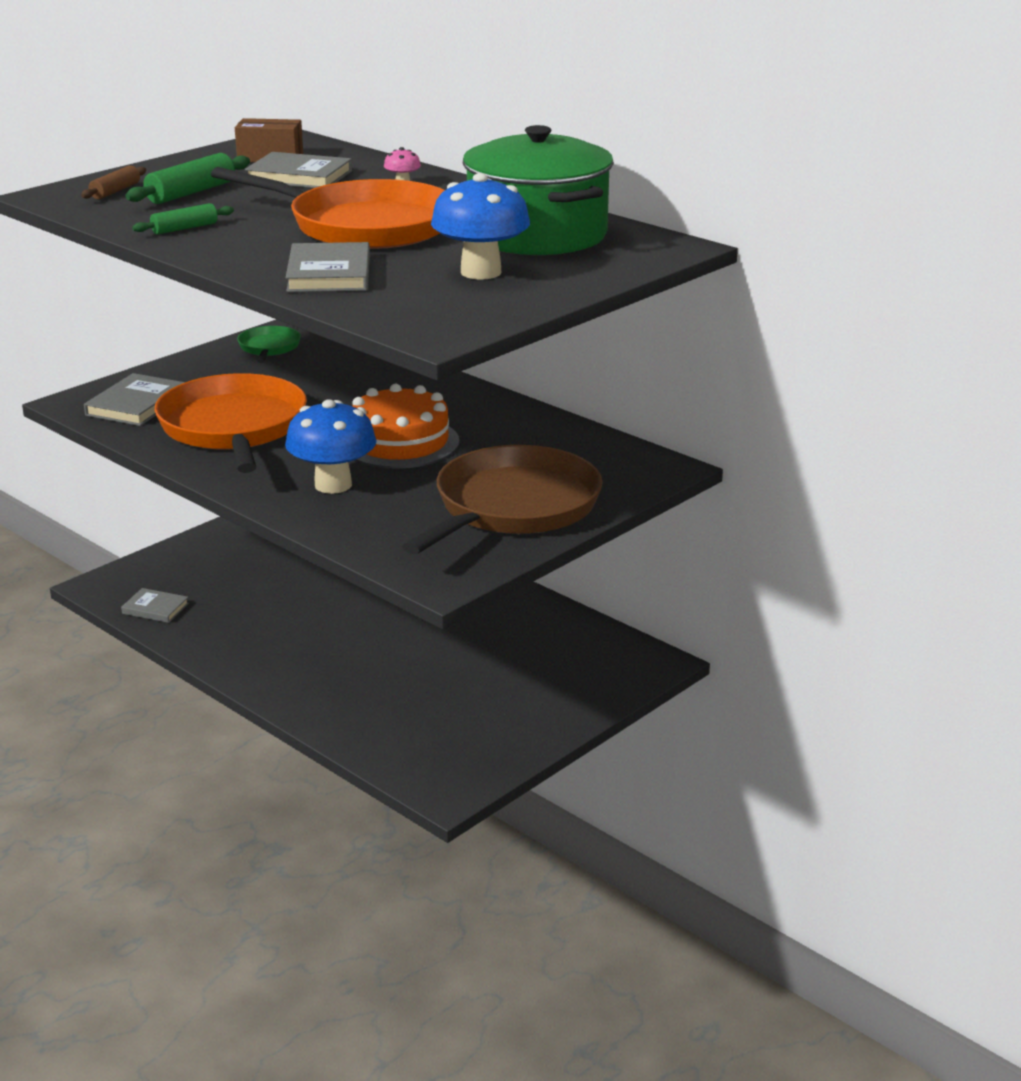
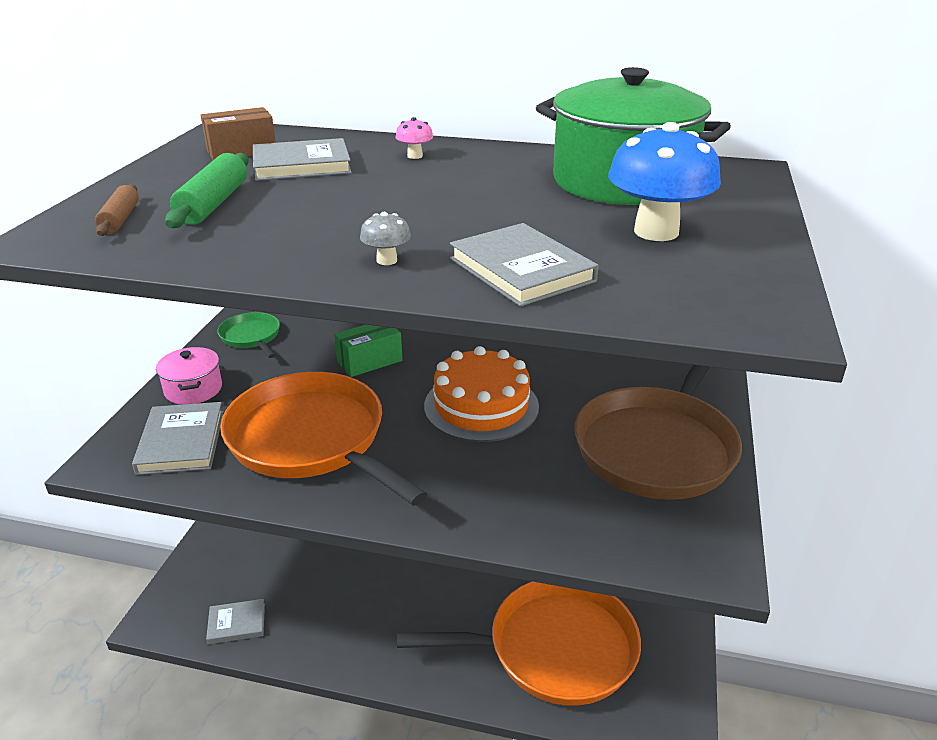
camera: 30 degrees left, 5 degrees up
green rolling pin [132,203,234,235] -> none
orange pan [211,167,445,249] -> orange pan moved to [397,581,641,706]
blue mushroom [285,399,376,494] -> none
brown pan [402,445,602,555] -> brown pan turned 150 degrees counterclockwise [575,365,742,500]
none -> pink pot [156,347,222,405]
none -> green box [334,325,402,377]
none -> grey mushroom [360,212,411,265]

